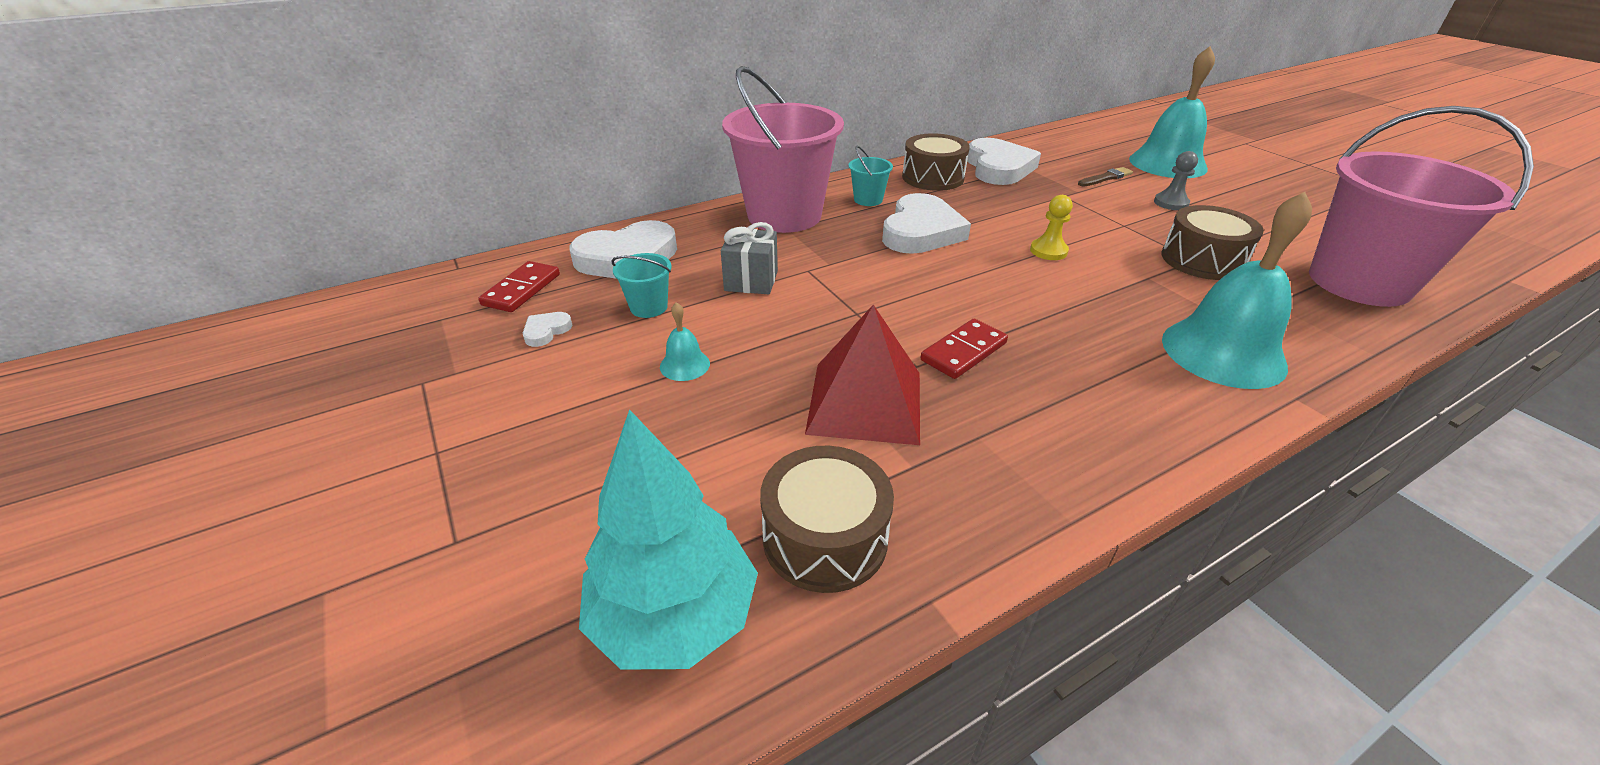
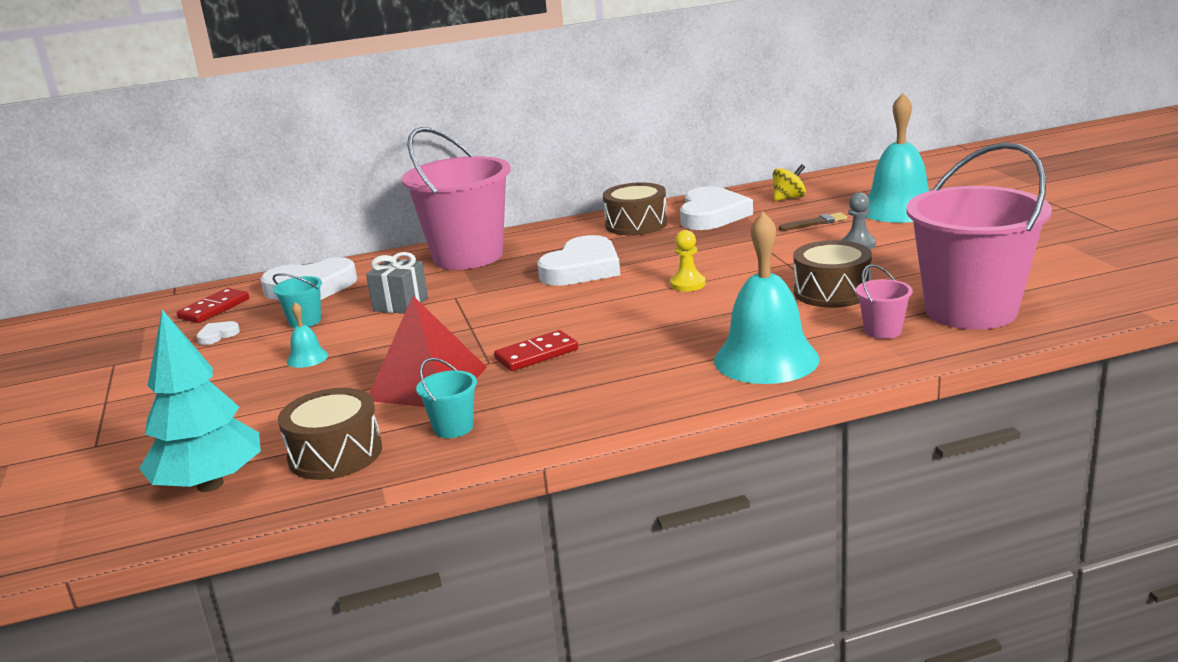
camera: 15 degrees right, 15 degrees down
turquoise bucket [849,146,893,206] -> turquoise bucket moved to [416,358,477,438]
none -> yellow spinning top [773,164,806,201]
none -> pink bucket [856,264,913,339]

